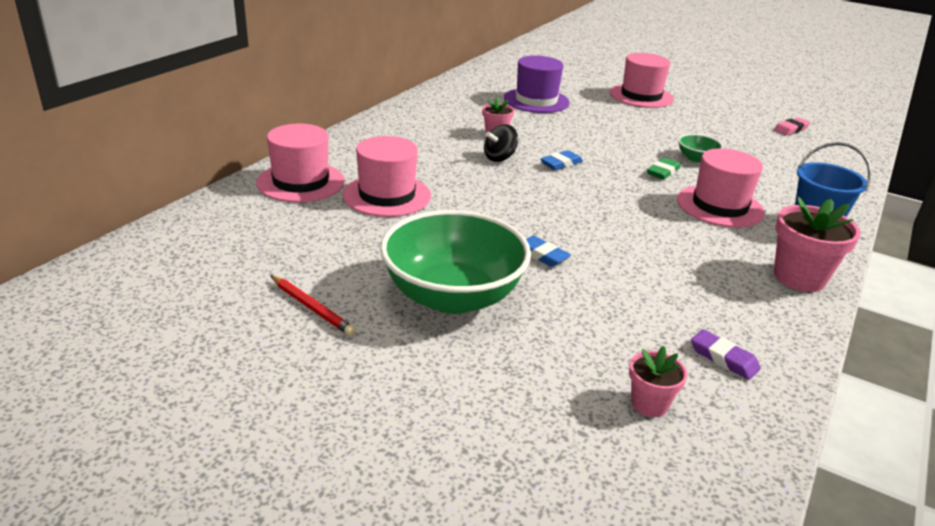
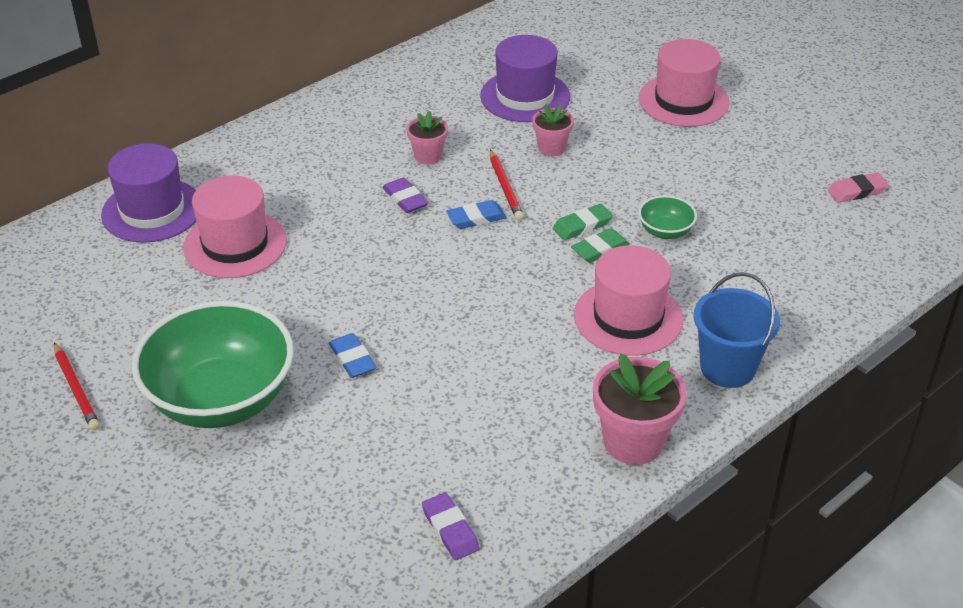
camera: 20 degrees right, 10 degrees up
pink hat [256,124,345,202] -> purple hat [101,143,196,243]
black spinning top [484,124,518,162] -> purple eraser [383,177,428,213]
pink flower pot [629,346,687,417] -> pink flower pot moved to [532,104,574,156]
none -> red pencil [490,149,524,220]
none -> green eraser [553,204,613,240]

